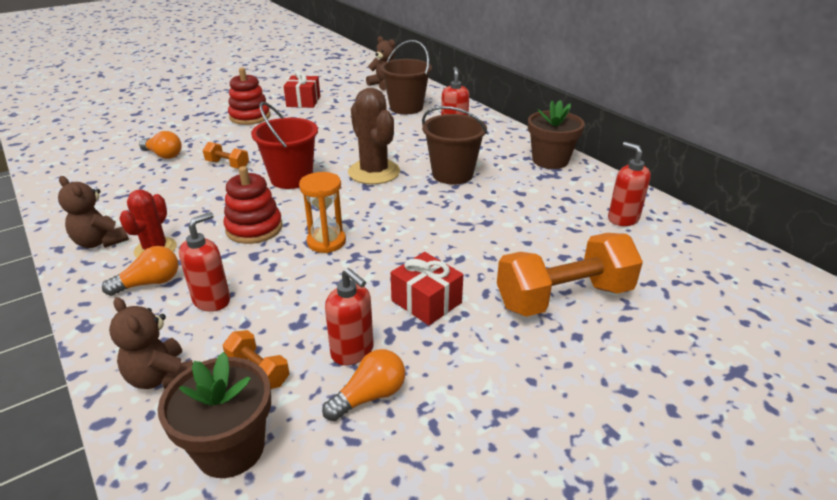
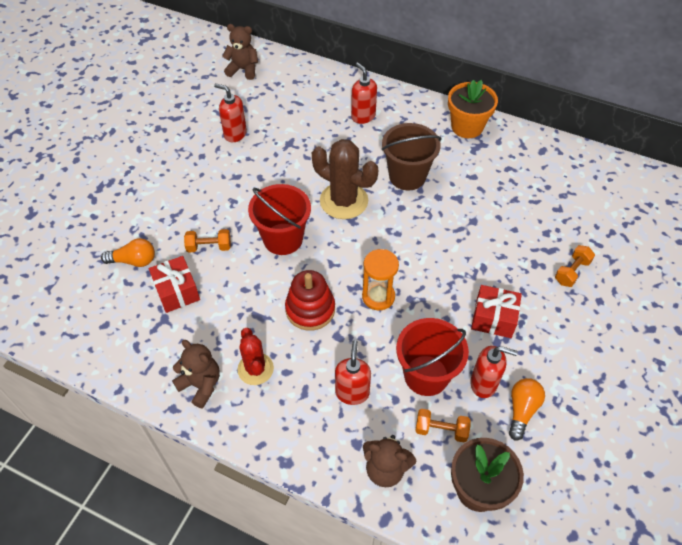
camera: 30 degrees left, 20 degrees up
brown teddy bear [58,176,129,248] -> brown teddy bear turned 150 degrees counterclockwise [172,340,220,408]
orange light bulb [102,246,178,296] -> none
red stacking toy [228,68,271,125] -> none
red gift [283,71,320,108] -> red gift moved to [149,256,200,313]
brown bucket [380,40,432,114] -> none
orange dumbbell [497,233,643,317] -> orange dumbbell [555,245,595,287], size x0.47
brown flower pot [528,100,585,169] -> orange flower pot [448,80,498,138]
red soap dispenser [608,142,651,226] -> red soap dispenser moved to [214,83,247,142]
none -> red bucket [396,318,469,396]

